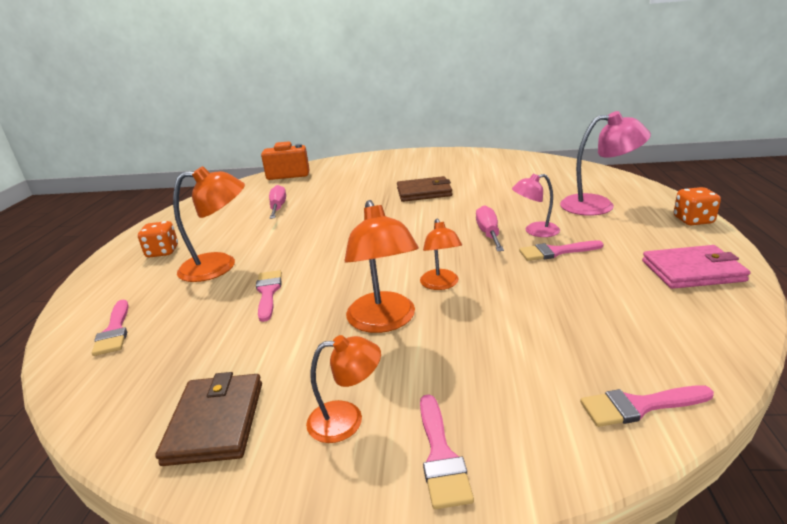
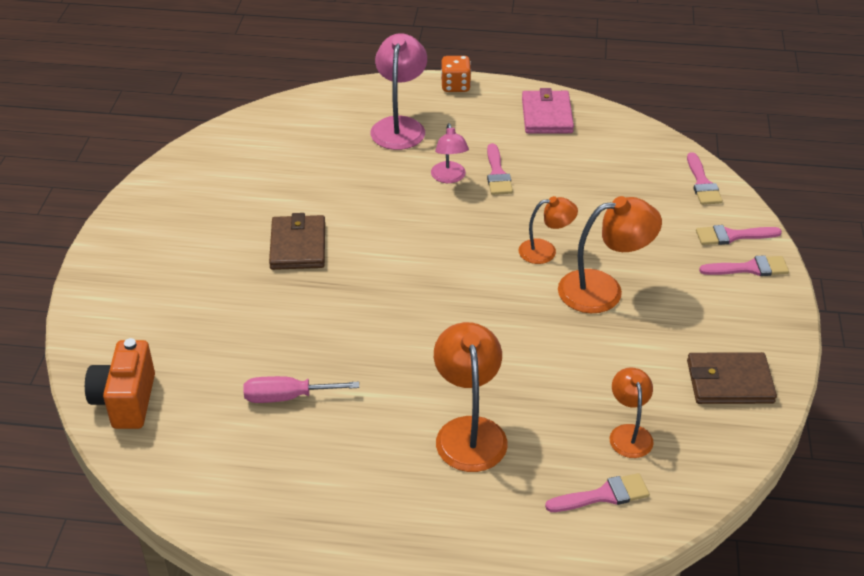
camera: 90 degrees left, 15 degrees up
orange dice [138,221,178,258] -> none
pink brush [256,270,282,322] -> pink brush moved to [696,225,782,245]
orange lamp [306,335,381,443] -> orange lamp moved to [610,368,654,458]
pink screwdriver [476,205,504,251] -> none

